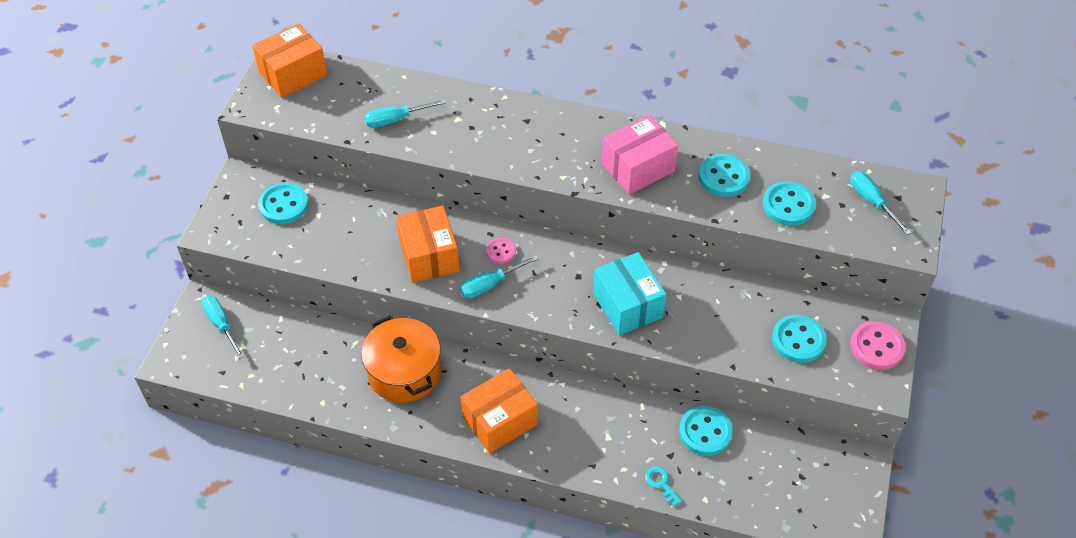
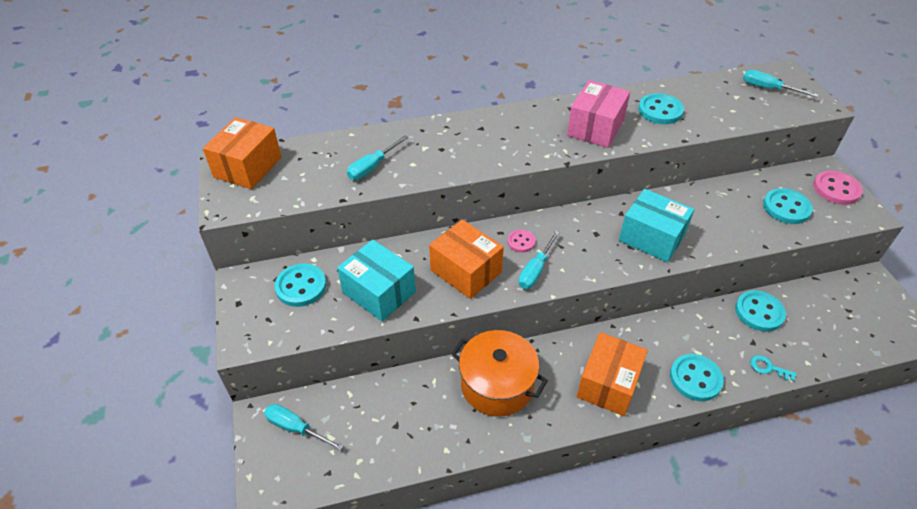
camera: 30 degrees left, 5 degrees down
turquoise button [763,181,816,226] -> turquoise button moved to [670,354,724,401]
none -> turquoise box [337,239,416,321]

